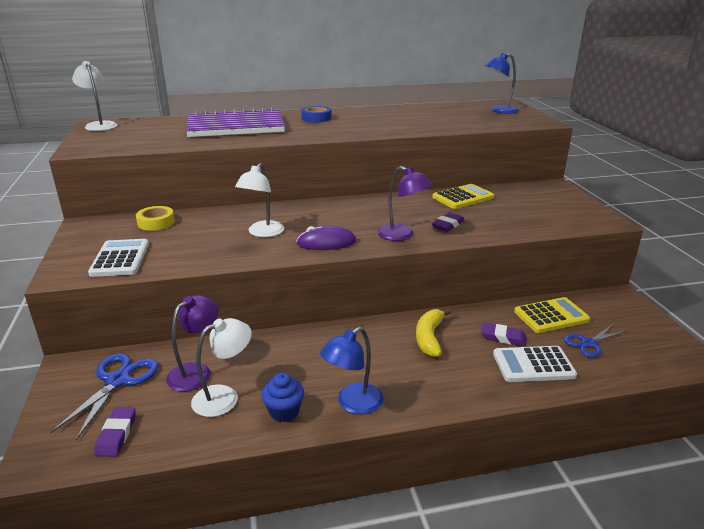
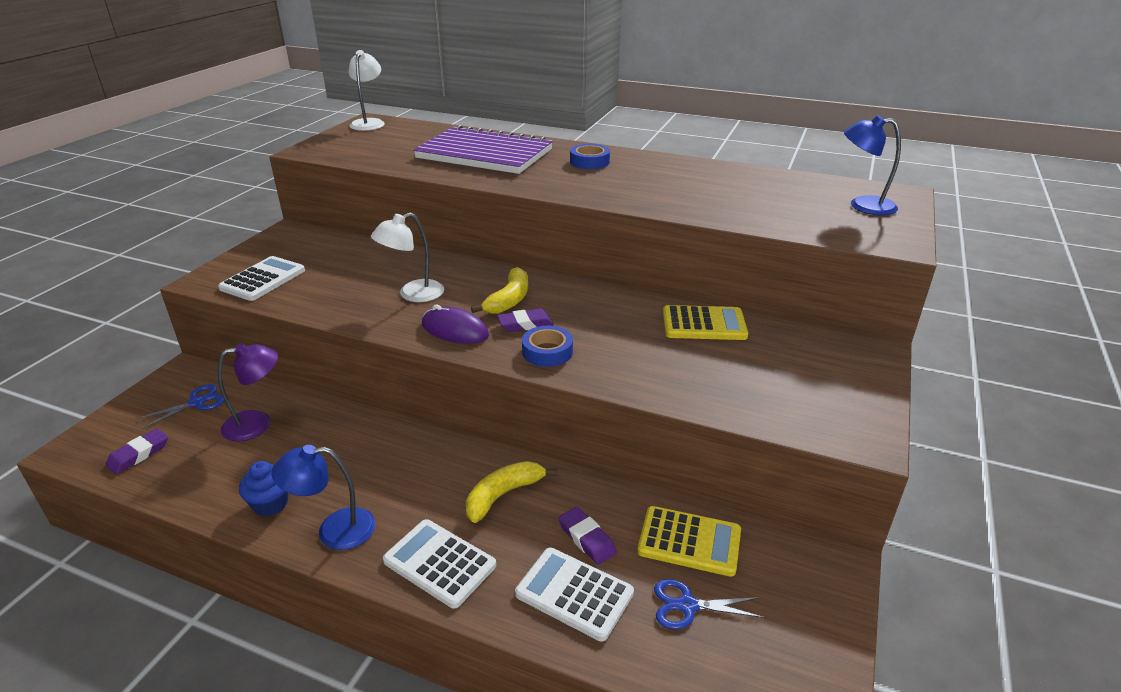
camera: 35 degrees right, 5 degrees up
blue scissors [50,353,159,440] -> blue scissors [137,384,225,429], size x0.65
yellow tape [136,206,175,231] -> none
white lamp [191,318,252,417] -> none
purple lamp [378,166,432,241] -> blue tape [522,326,573,367]
purple eraser [432,212,465,232] -> purple eraser moved to [497,308,554,332]
none -> white calculator [383,519,496,609]
none -> yellow banana [471,267,528,314]

